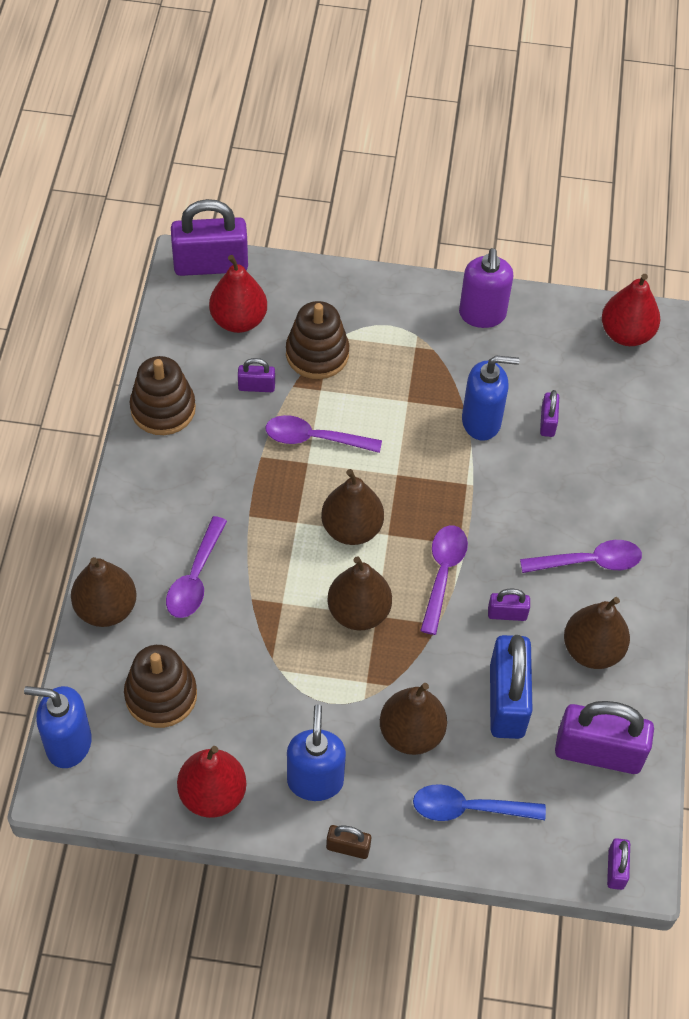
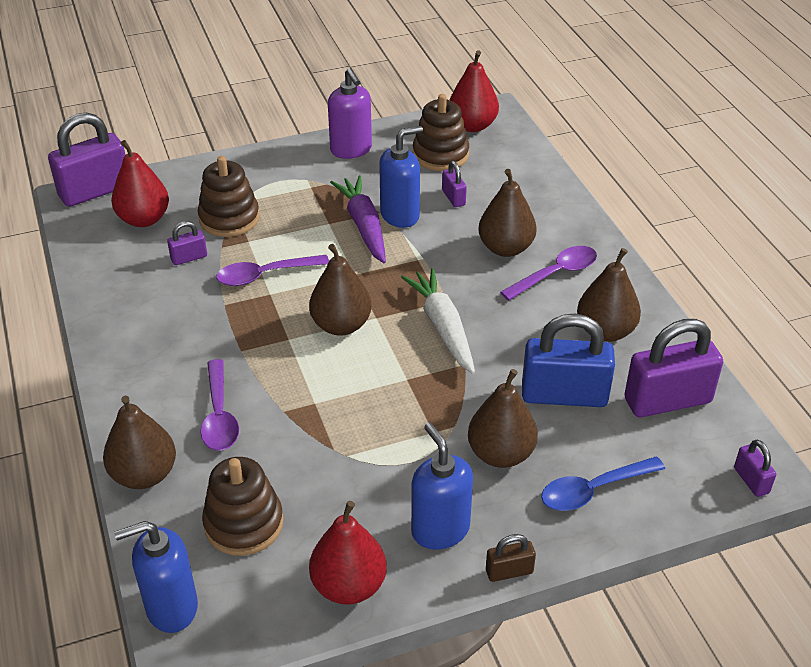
camera: 25 degrees left, 15 degrees down
brown stacking toy [130,356,196,435] -> brown stacking toy moved to [413,94,469,171]
brown pear [327,556,392,630] -> brown pear moved to [478,169,537,257]
purple spoon [420,525,468,635] -> white carrot [401,268,475,374]
purple padlock [488,589,530,621] -> none
blue padlock [490,635,533,739] -> blue padlock turned 60 degrees counterclockwise [522,314,615,407]
none -> purple carrot [330,175,386,263]

